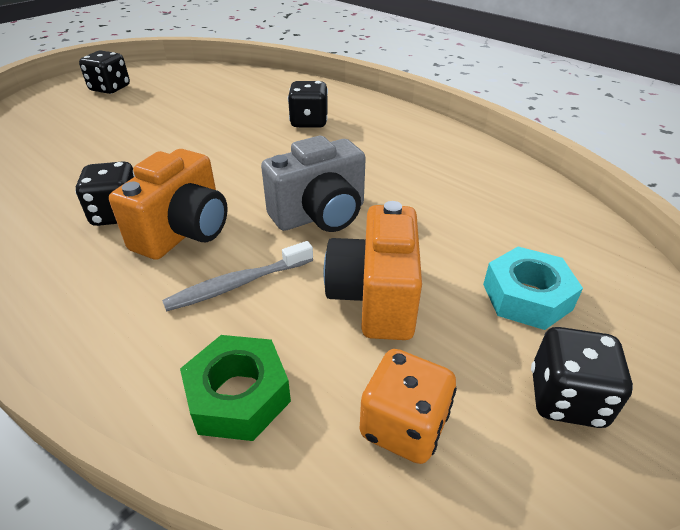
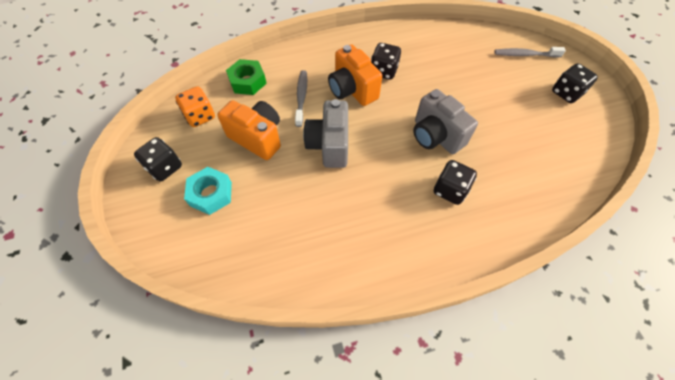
camera: 120 degrees right, 20 degrees up
none -> grey camera [413,89,478,154]
none -> grey toothbrush [494,47,566,58]

